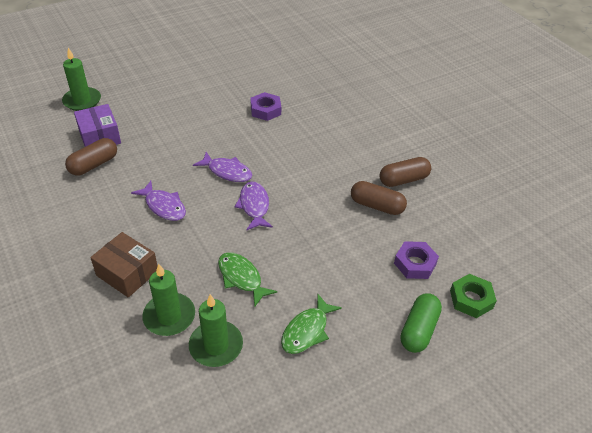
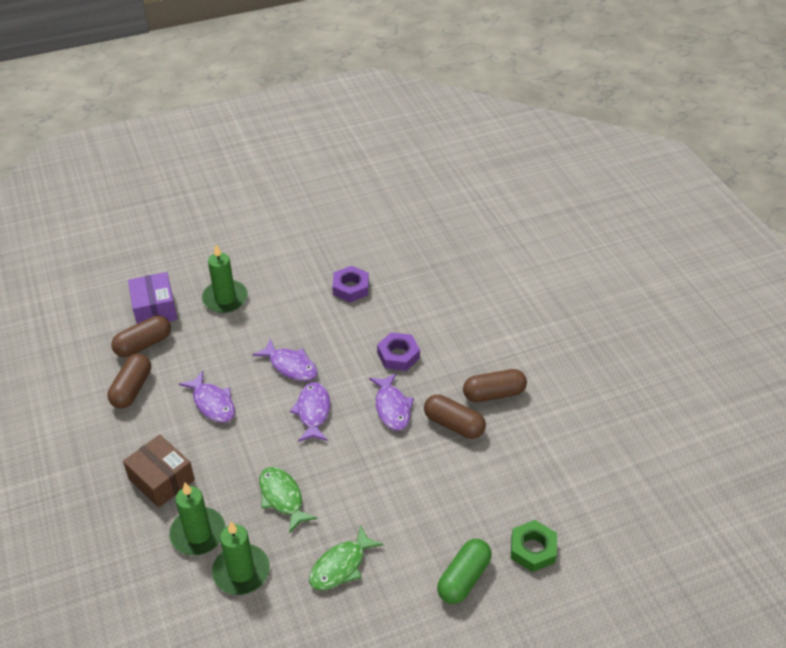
camera: 10 degrees right, 0 degrees up
green candle [62,48,101,111] -> green candle moved to [202,244,248,313]
purple nut [394,241,439,279] -> purple nut moved to [377,332,420,371]
none -> brown capsule [107,354,151,409]
none -> purple fish [369,373,414,431]

